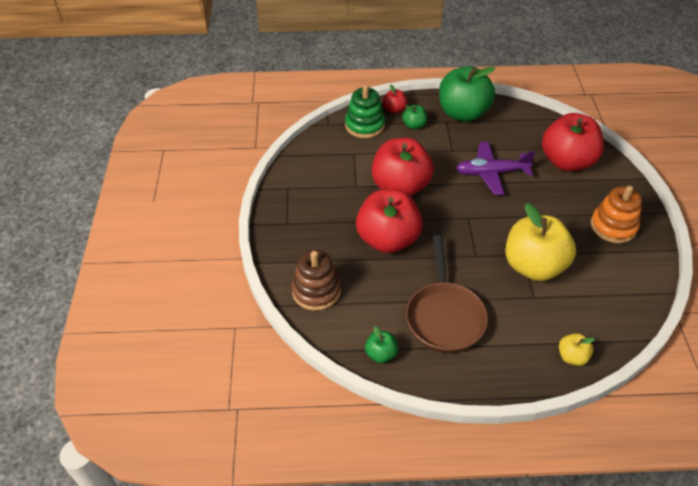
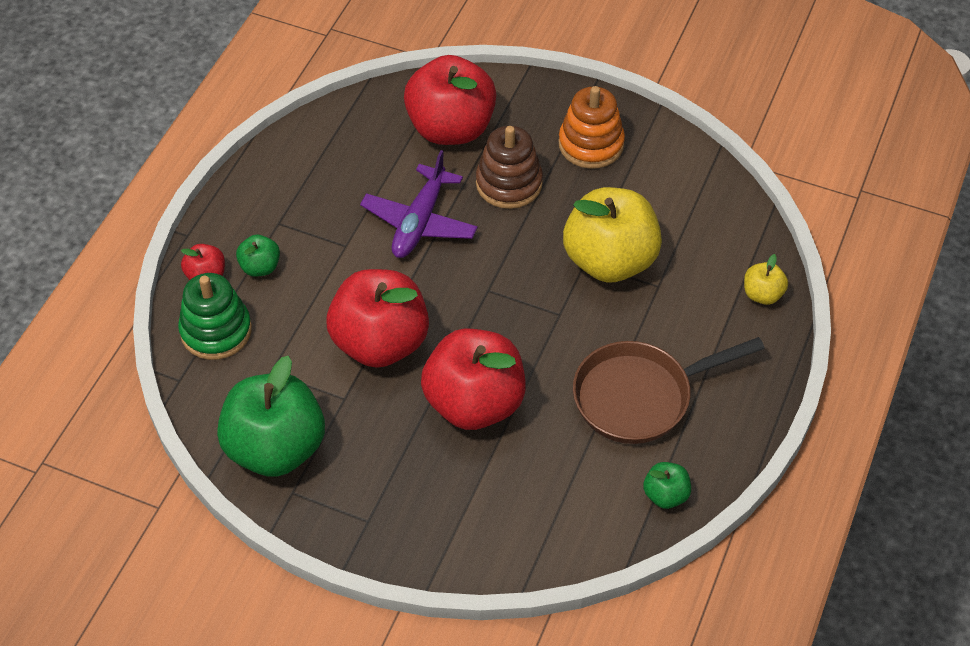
camera: 65 degrees left, 5 degrees up
brown stacking toy [291,250,341,311] -> brown stacking toy moved to [476,126,543,209]
brown pan [406,235,488,353] -> brown pan turned 135 degrees clockwise [573,337,765,444]
green apple [439,66,495,122] -> green apple moved to [217,356,325,477]

